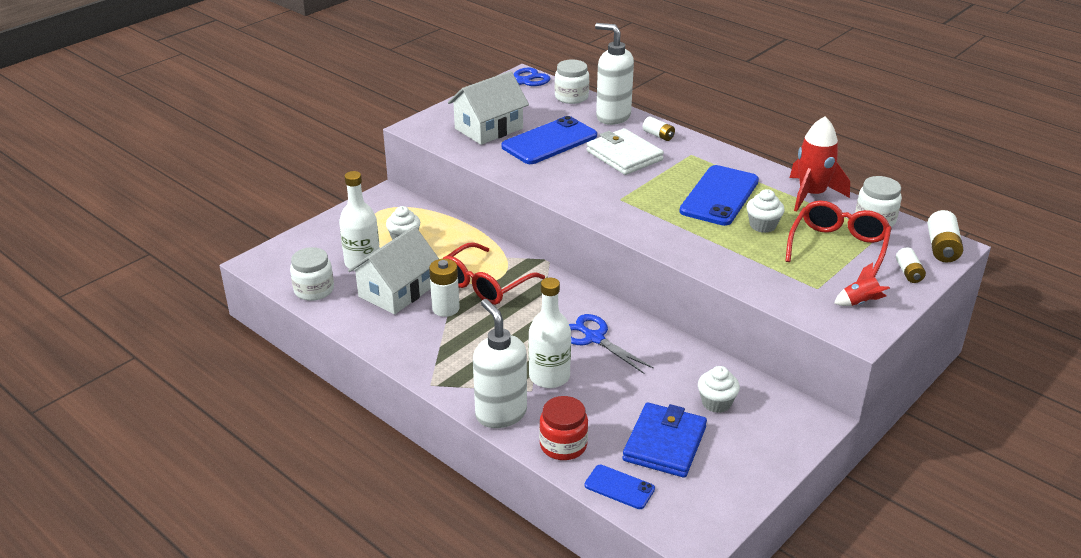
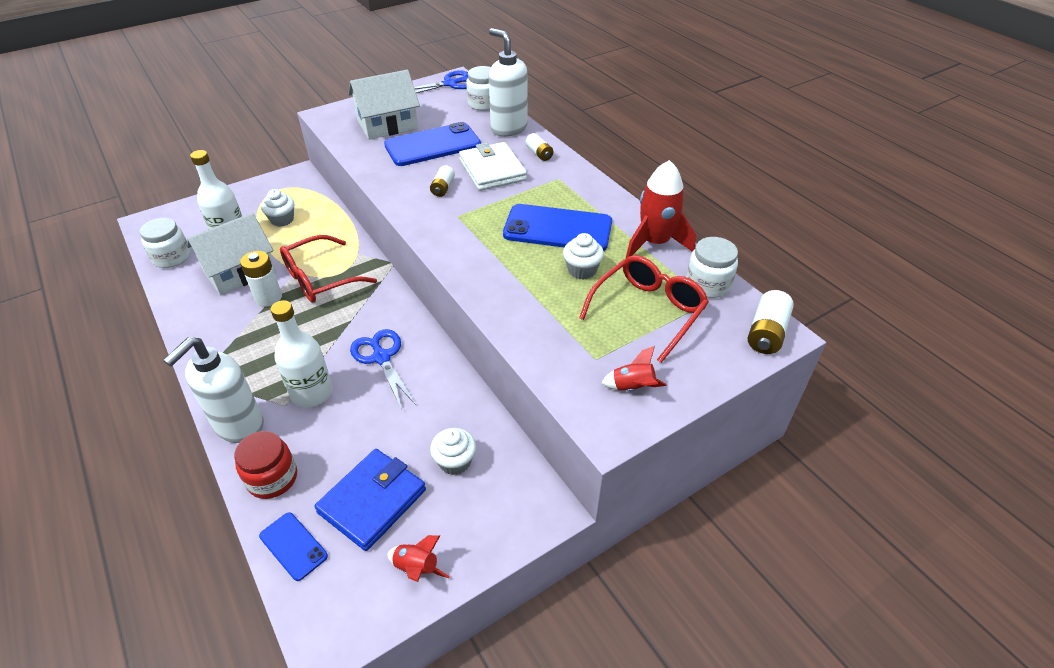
camera: 15 degrees right, 10 degrees up
white soap dispenser [473,299,527,428] -> white soap dispenser turned 135 degrees counterclockwise [163,337,264,443]
blue phone [679,165,759,226] -> blue phone turned 60 degrees clockwise [503,204,612,251]
white battery [896,247,926,283] -> white battery moved to [430,165,455,197]
none -> red rocket [388,535,450,582]

